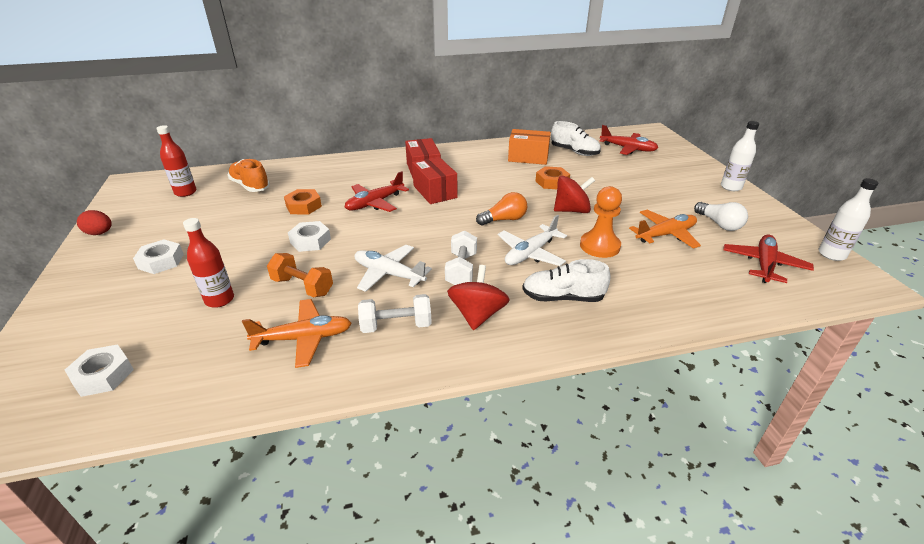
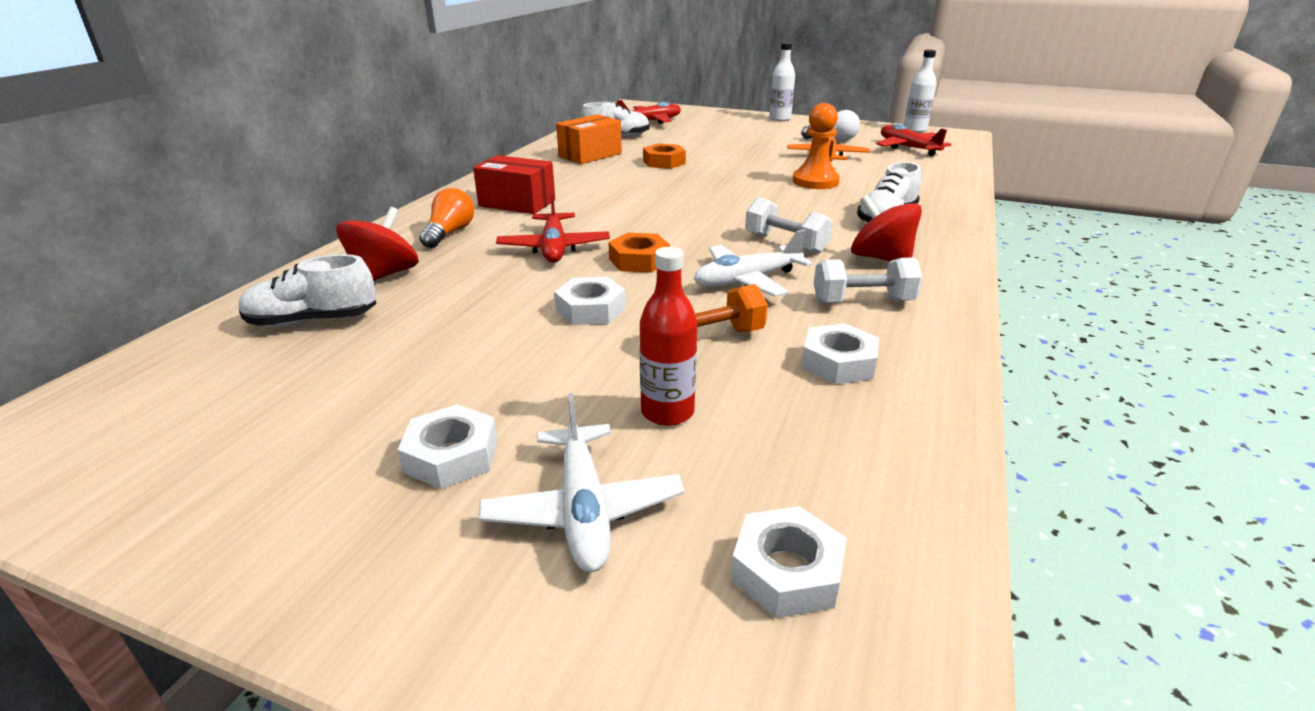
camera: 55 degrees left, 5 degrees down
red egg [77,210,112,235] -> none
red bottle [156,125,197,197] -> none
orange shoe [228,159,270,192] -> white shoe [239,254,376,327]
orange plane [242,299,352,368] -> white nut [802,323,879,384]
orange nut [284,189,322,215] -> orange nut moved to [608,233,670,273]
white dumbbell [358,294,432,333] -> white dumbbell turned 60 degrees clockwise [814,257,923,303]
red box [412,157,457,204] -> none
orange light bulb [476,192,527,226] -> orange light bulb moved to [420,188,474,248]
white plane [498,215,567,266] -> white plane moved to [479,393,685,572]
red spinning top [554,176,595,213] -> red spinning top moved to [336,207,419,281]

